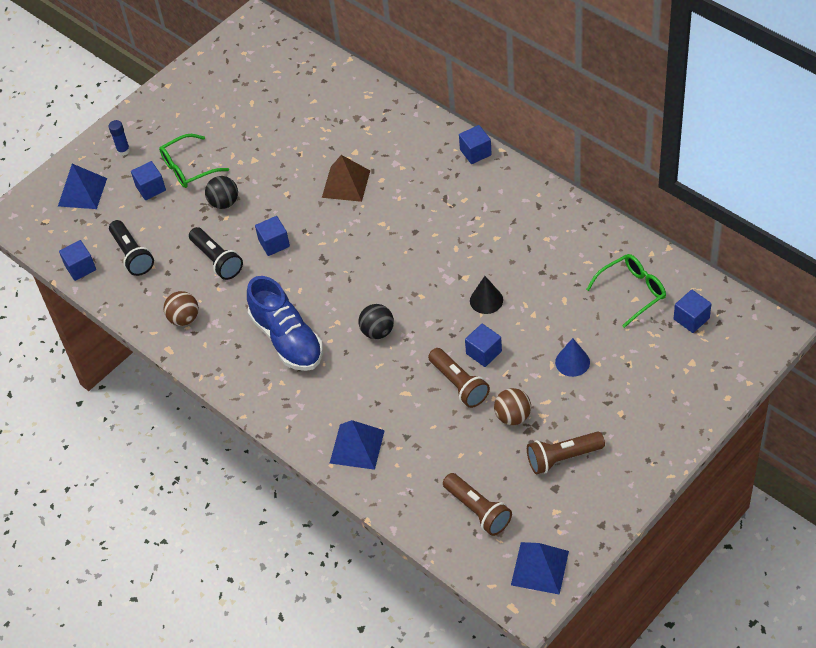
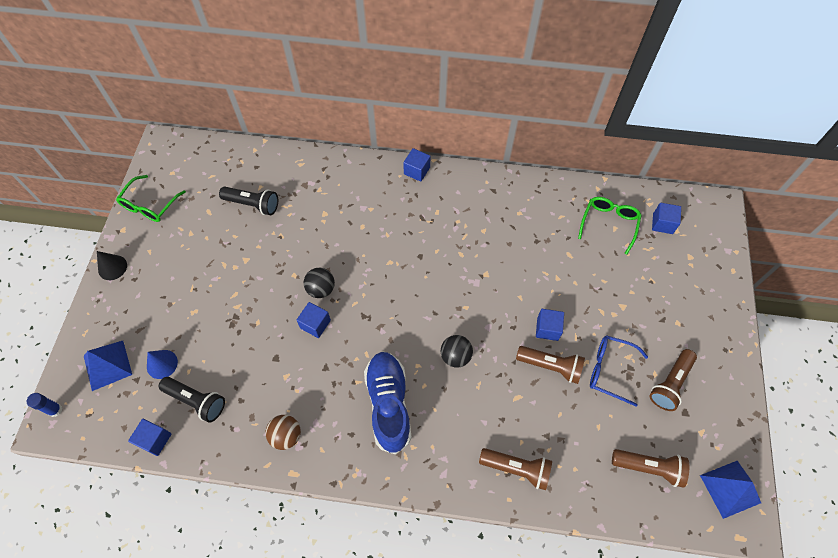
camera: 40 degrees left, 10 degrees up
blue glue stick [109,120,130,156] -> blue glue stick moved to [26,393,63,417]
blue cube [131,161,166,200] -> none
green glasses [159,134,229,188] -> green glasses moved to [116,175,186,222]
black flashlight [189,227,243,280] -> black flashlight moved to [219,187,278,215]
black ball [205,176,238,209] -> black ball moved to [304,268,335,298]
blue shoe [247,276,323,371] -> blue shoe turned 120 degrees counterclockwise [364,352,411,454]
brown pyramid [322,155,370,202] -> none
blue pyramid [330,420,385,470] -> brown flashlight [479,448,552,490]
black cone [470,276,503,314] -> black cone moved to [97,251,127,280]
brown ball [494,388,531,425] -> blue glasses [590,335,648,407]
blue cone [555,338,590,377] -> blue cone moved to [147,350,178,379]

